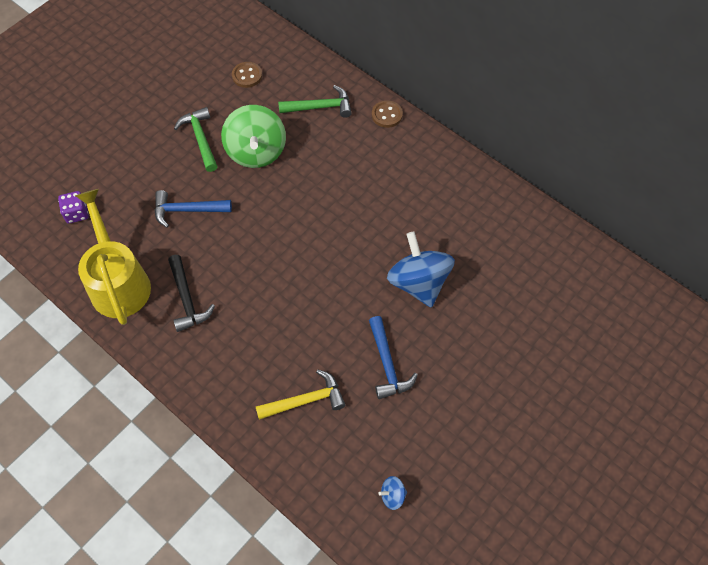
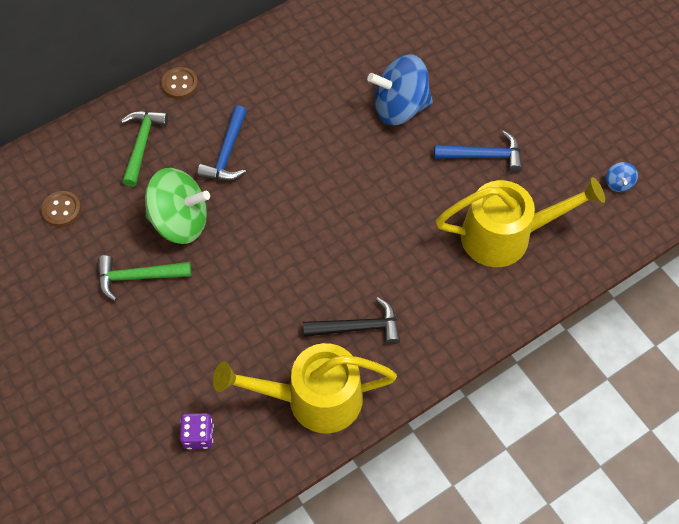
camera: 75 degrees left, 0 degrees up
blue hammer [155,190,232,228] -> blue hammer moved to [197,105,247,181]
yellow hammer [256,370,345,420] -> yellow watering can [436,177,605,267]

